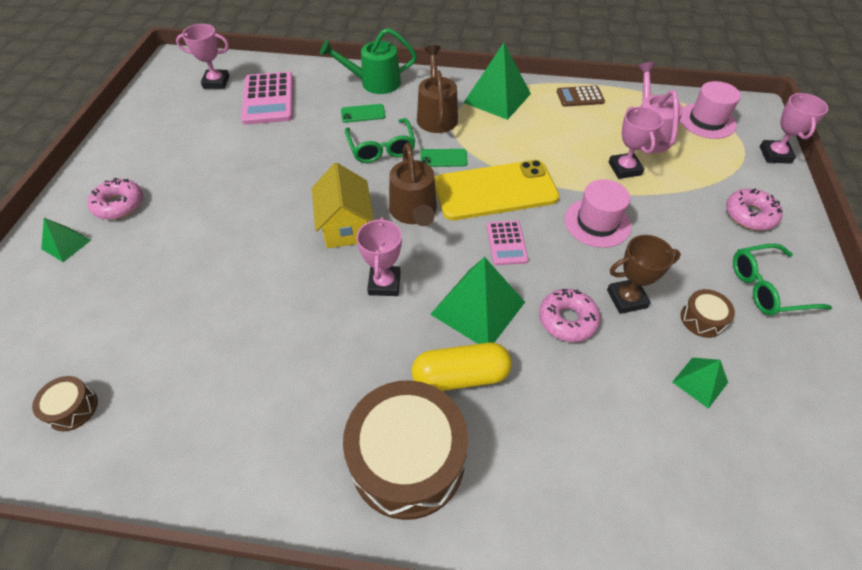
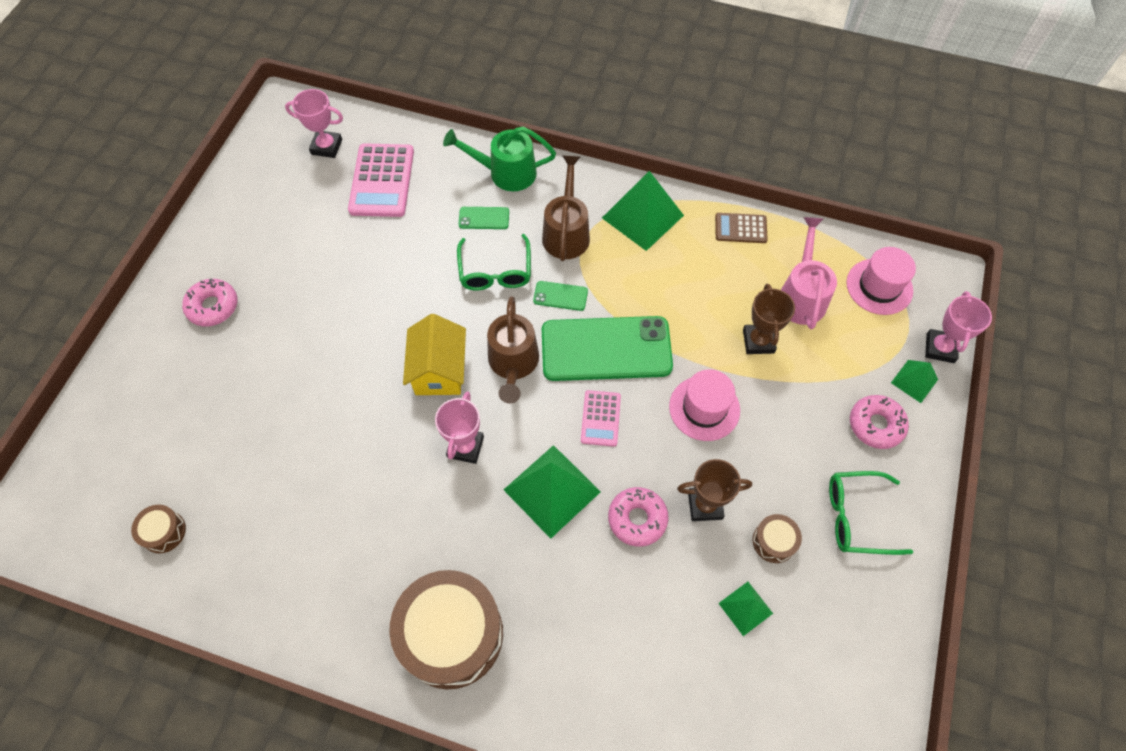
camera: 10 degrees right, 10 degrees up
green pyramid [41,218,91,262] -> green pyramid moved to [891,360,938,403]
yellow capsule [412,342,512,391] -> none
yellow phone [435,160,560,220] -> green phone [542,316,673,381]
pink trophy [609,107,663,179] -> brown trophy [743,284,795,354]

